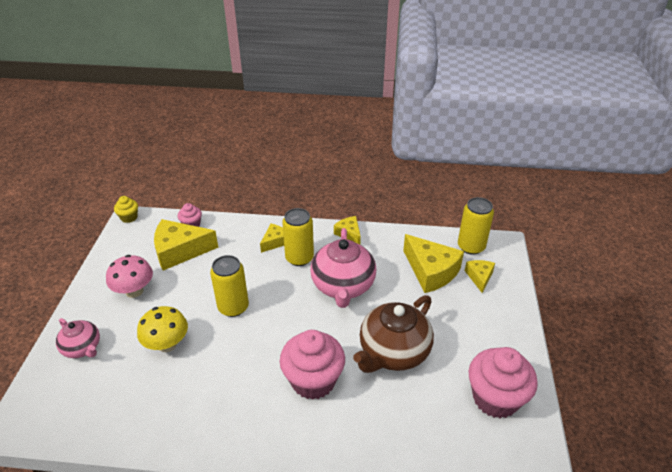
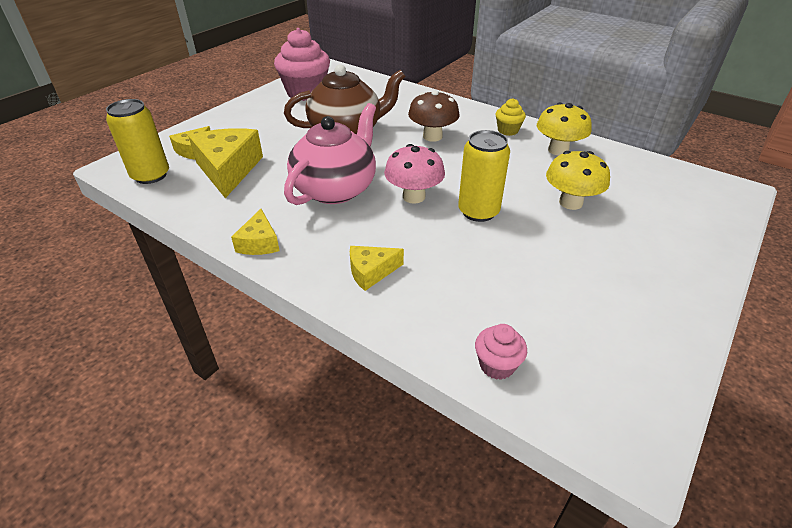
camera: 150 degrees left, 0 degrees up
pink teapot [56,318,100,358] -> none
pink mushroom [106,255,153,298] -> pink mushroom moved to [384,144,445,204]
yellow cupcake [114,196,138,223] -> yellow cupcake moved to [495,98,526,136]
yellow cheese [154,219,219,271] -> none
pink cupcake [280,330,345,400] -> brown mushroom [408,90,459,142]
yellow can [282,208,314,266] -> none
none -> yellow mushroom [537,103,592,156]

